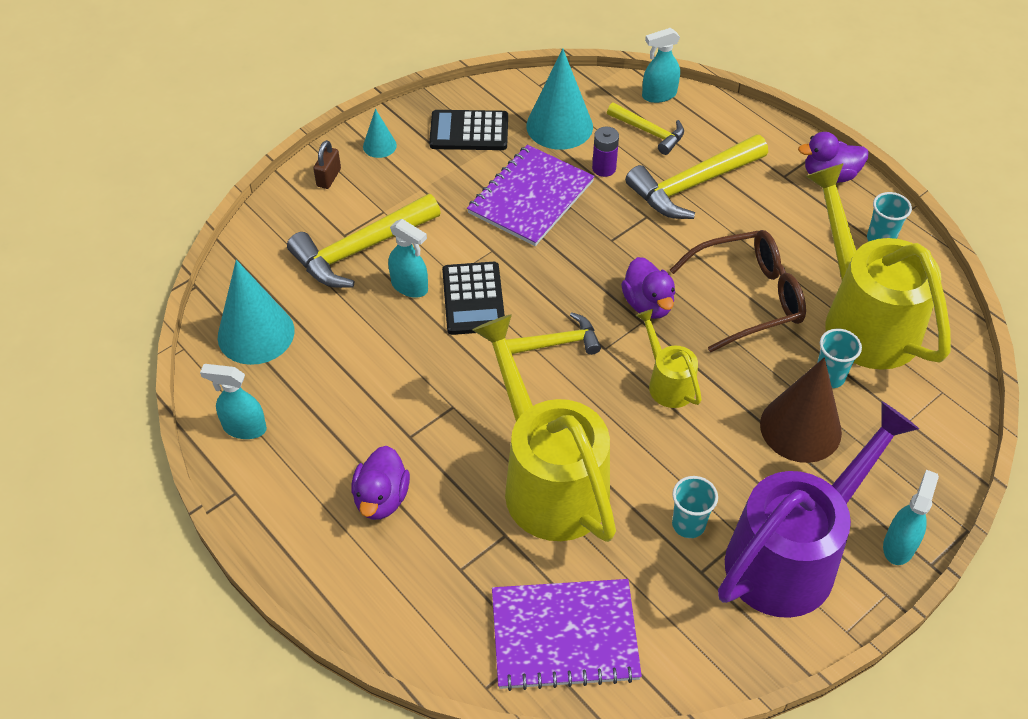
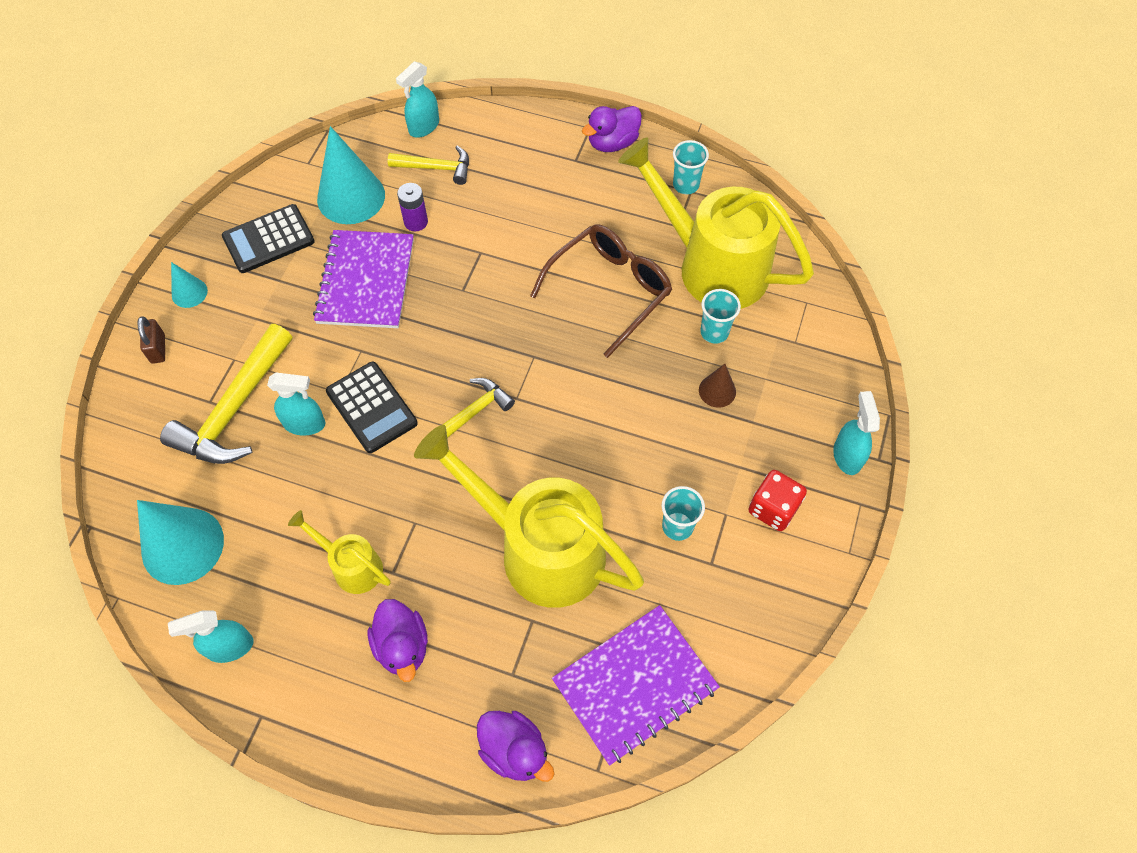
camera: 30 degrees left, 10 degrees up
purple duck [621,257,675,319] -> purple duck moved to [477,711,554,782]
yellow hammer [625,135,768,219] -> none
yellow watering can [636,309,702,408] -> yellow watering can moved to [288,510,390,594]
purple watering can [718,401,919,618] -> red dice [748,470,807,531]
brown cone [760,357,842,463] -> brown cone [699,364,736,408], size x0.50

